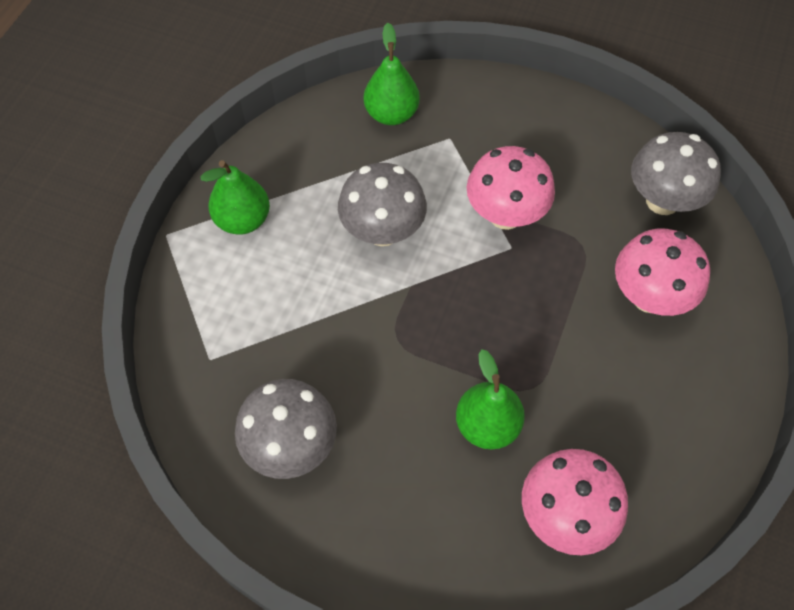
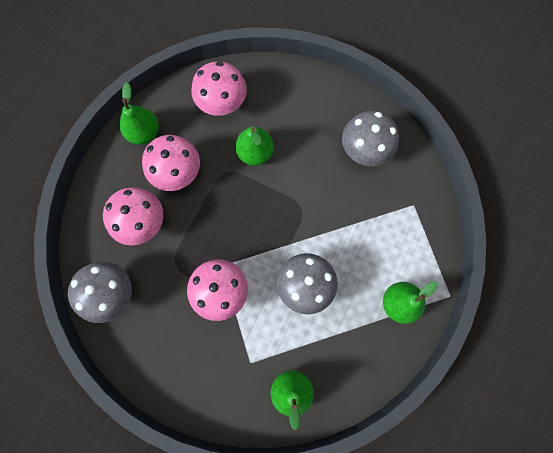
camera: 175 degrees left, 15 degrees up
none -> green pear [120,82,159,145]
none -> pink mushroom [142,135,200,191]

